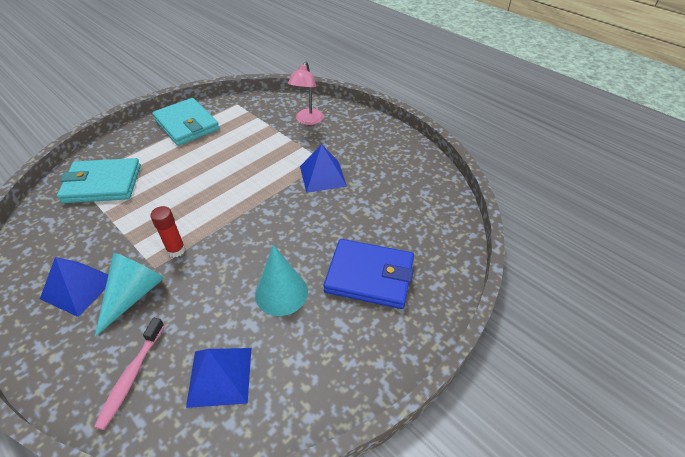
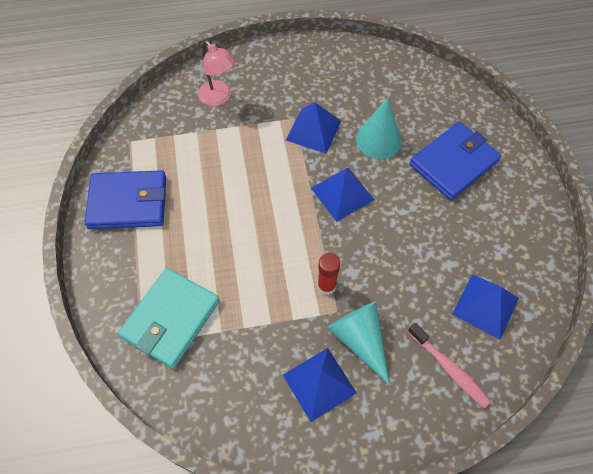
camera: 55 degrees left, 15 degrees up
turquoise wallet [152,98,220,146] -> blue wallet [84,170,166,229]
turquoise cone [255,245,308,316] -> turquoise cone moved to [356,97,402,159]
none -> blue pyramid [311,168,374,222]

